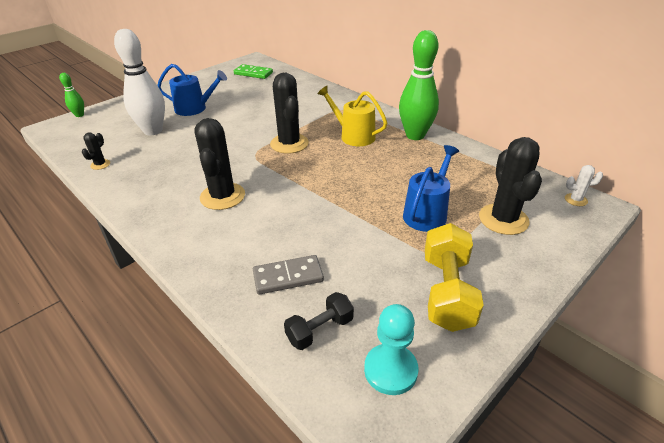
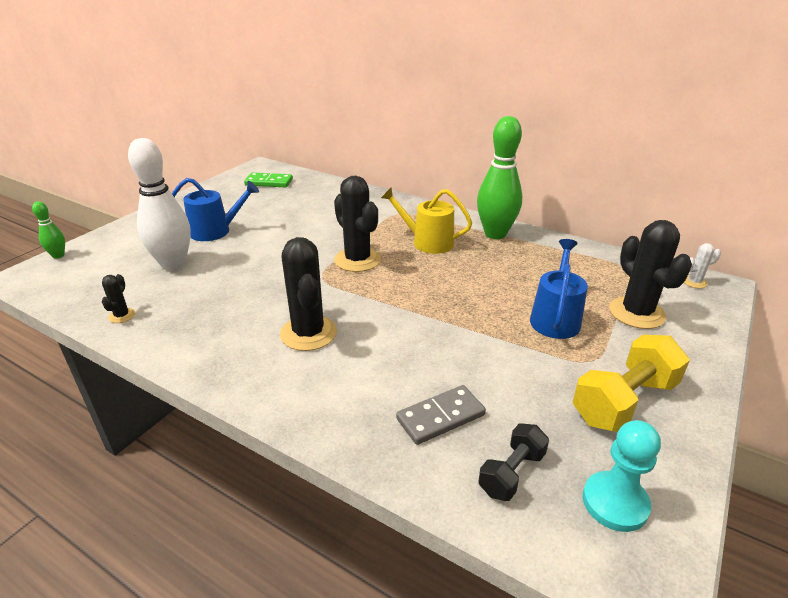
camera: 15 degrees left, 5 degrees down
yellow dumbbell [425,223,484,332] -> yellow dumbbell turned 60 degrees clockwise [573,335,690,432]

